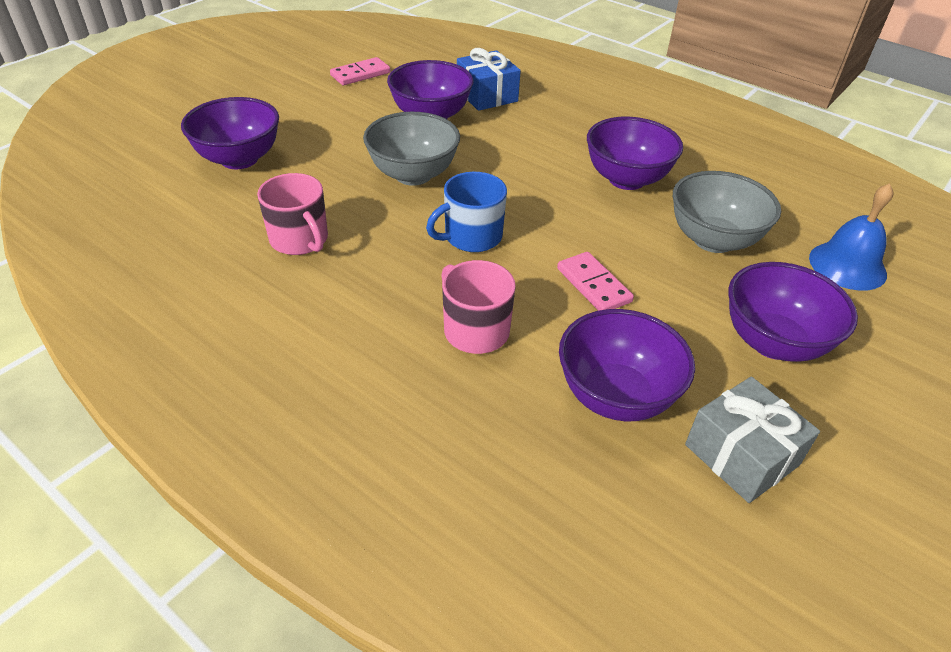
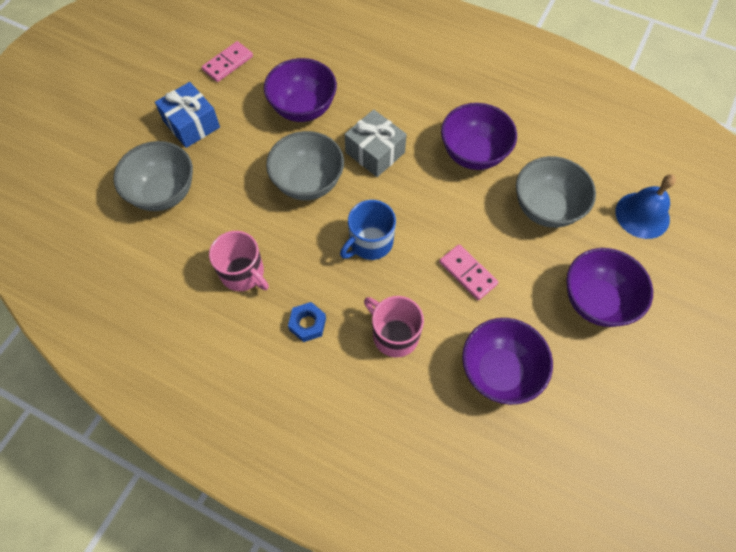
camera: 10 degrees left, 20 degrees up
purple bowl [181,97,279,169] -> grey bowl [113,141,193,211]
blue gift [457,48,521,111] -> blue gift moved to [155,82,220,148]
grey gift [685,376,820,503] -> grey gift moved to [345,110,407,177]
none -> blue nut [288,302,326,342]

